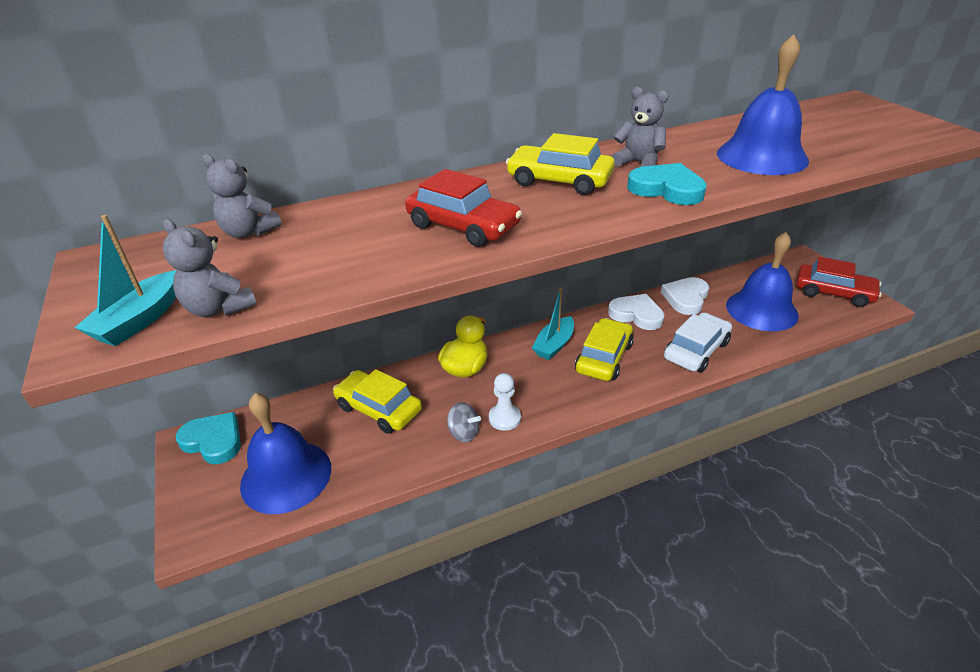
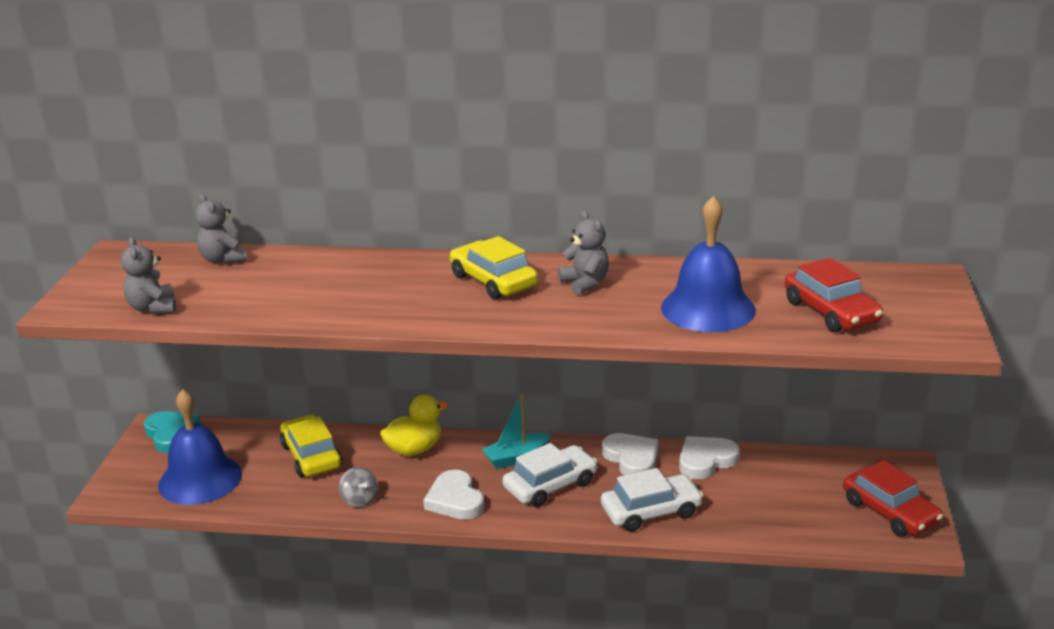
camera: 30 degrees right, 10 degrees down
turquoise boat [74,215,176,346] -> none
red car [405,169,522,247] -> red car moved to [785,258,883,332]
white pawn [489,373,521,431] -> none
yellow car [575,318,634,381] -> white car [502,443,598,507]
turquoise heart [627,163,707,205] -> none
blue bell [726,232,799,331] -> none
none -> white heart [423,470,484,520]

